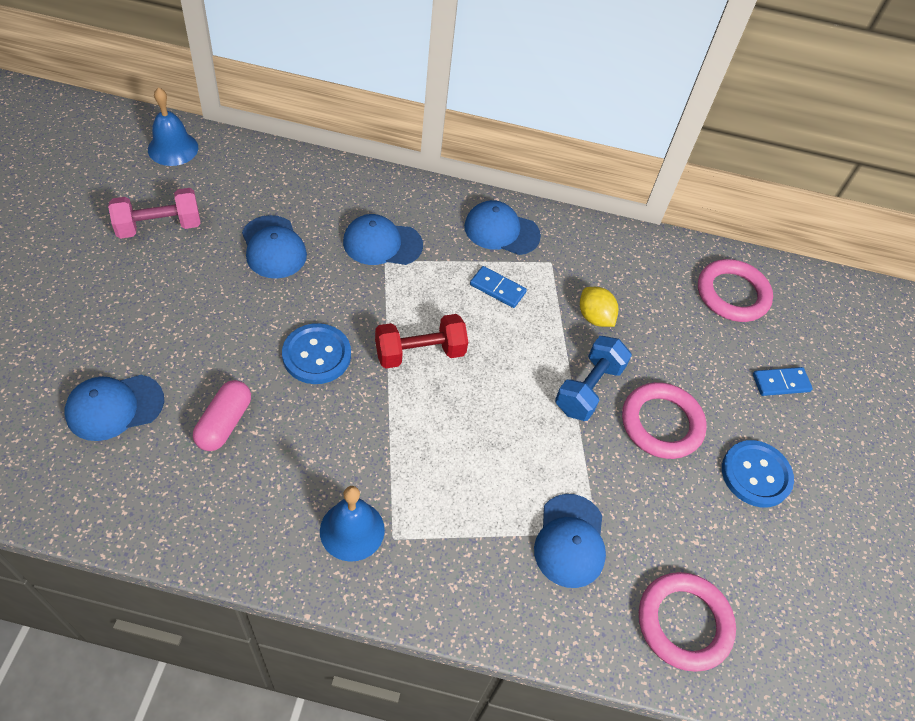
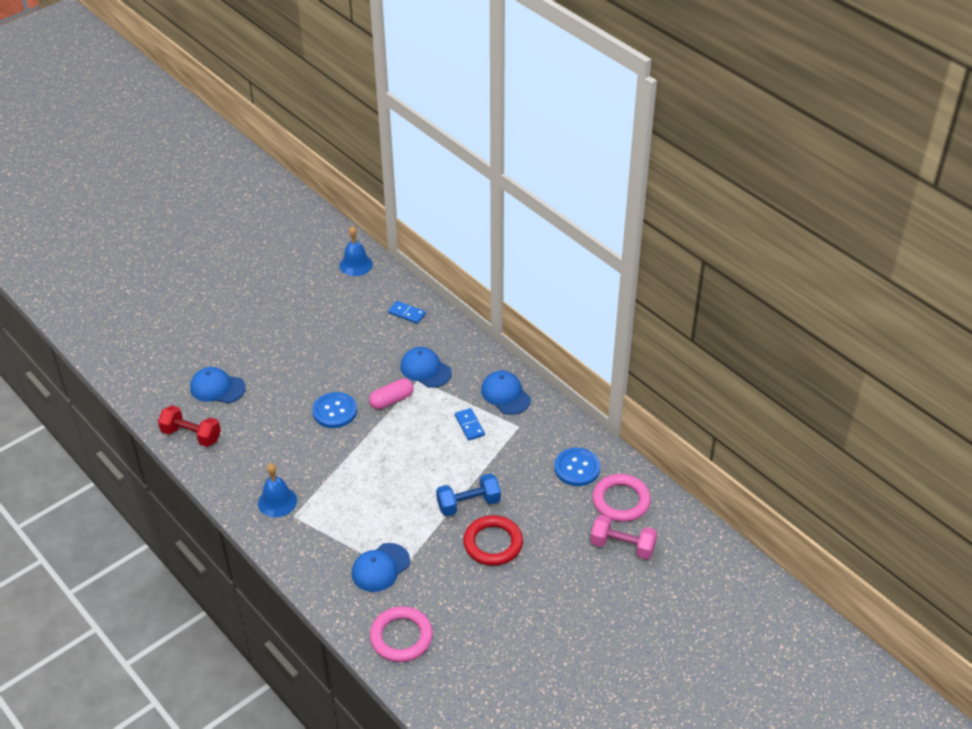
camera: 45 degrees right, 10 degrees down
pink dumbbell [108,188,201,239] -> pink dumbbell moved to [590,515,657,559]
pink capsule [193,380,251,451] -> pink capsule moved to [369,378,414,409]
blue cap [242,215,307,278] -> none
red dumbbell [375,314,468,369] -> red dumbbell moved to [158,405,221,447]
yellow lemon [580,287,618,327] -> none
pink ring [622,382,706,459] -> red ring [463,515,523,566]
blue button [722,440,794,507] -> blue button moved to [554,448,601,486]
blue domino [753,367,813,396] -> blue domino moved to [388,301,426,324]

